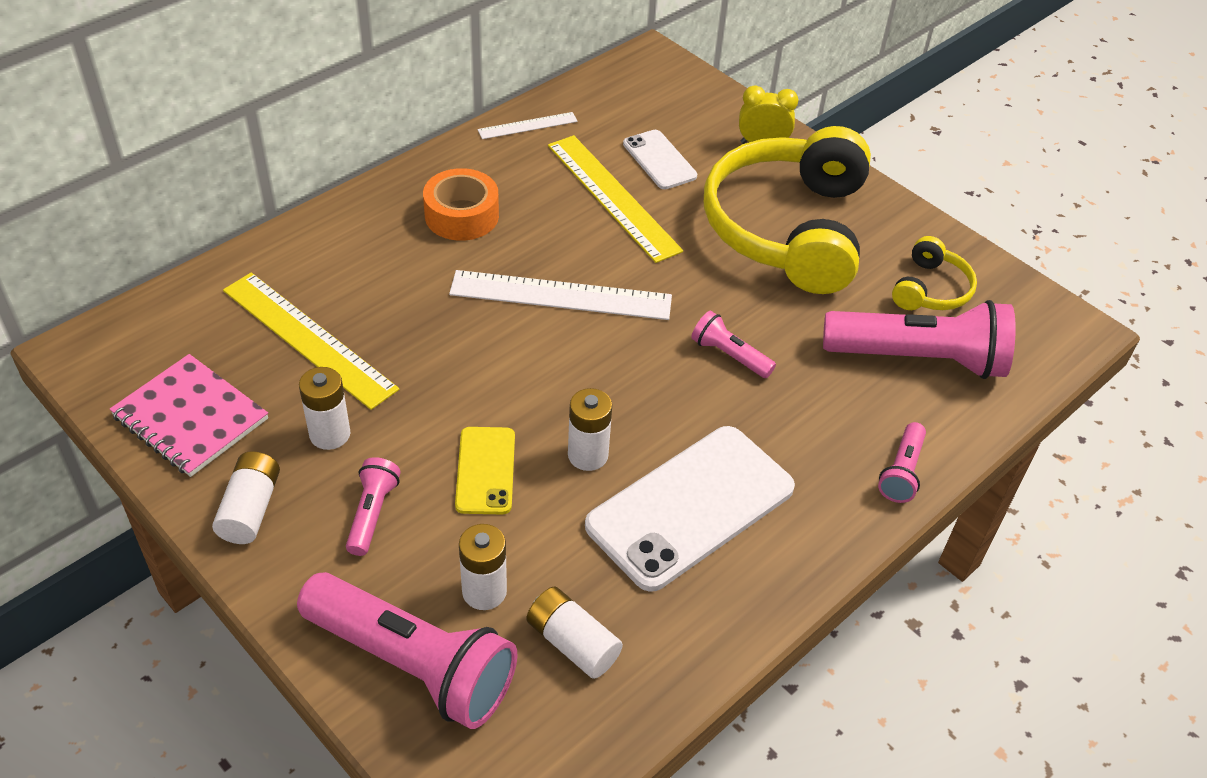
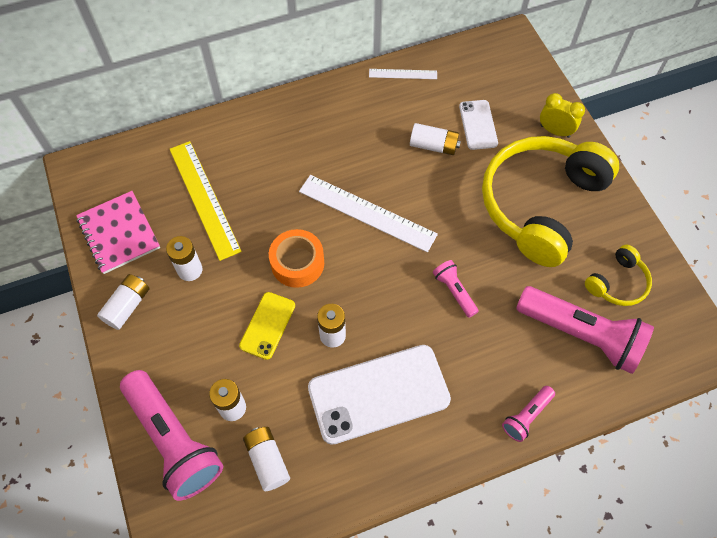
camera: 25 degrees right, 15 degrees up
pink flashlight [346,457,401,556] -> none
orange tape [423,168,499,241] -> orange tape moved to [269,229,324,288]
yellow ruler [548,135,683,263] -> white battery [410,123,461,155]

